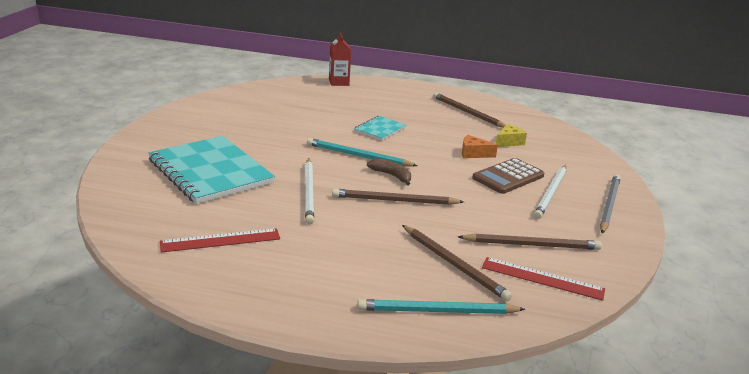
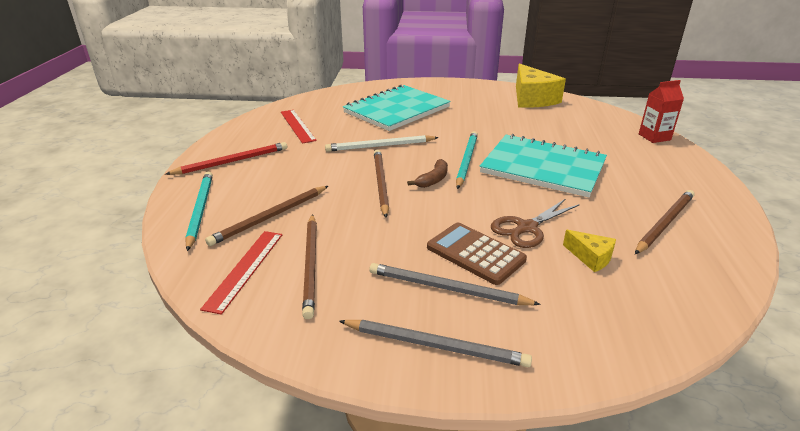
camera: 85 degrees right, 5 degrees up
turquoise notebook [354,116,406,141] -> turquoise notebook [480,134,607,197], size x2.10
orange cheese [462,135,498,158] -> brown scissors [491,199,580,248]
white pencil [534,165,567,219] -> grey pencil [369,263,541,305]
none -> red pencil [165,142,287,175]
none -> yellow cheese [516,63,566,108]

